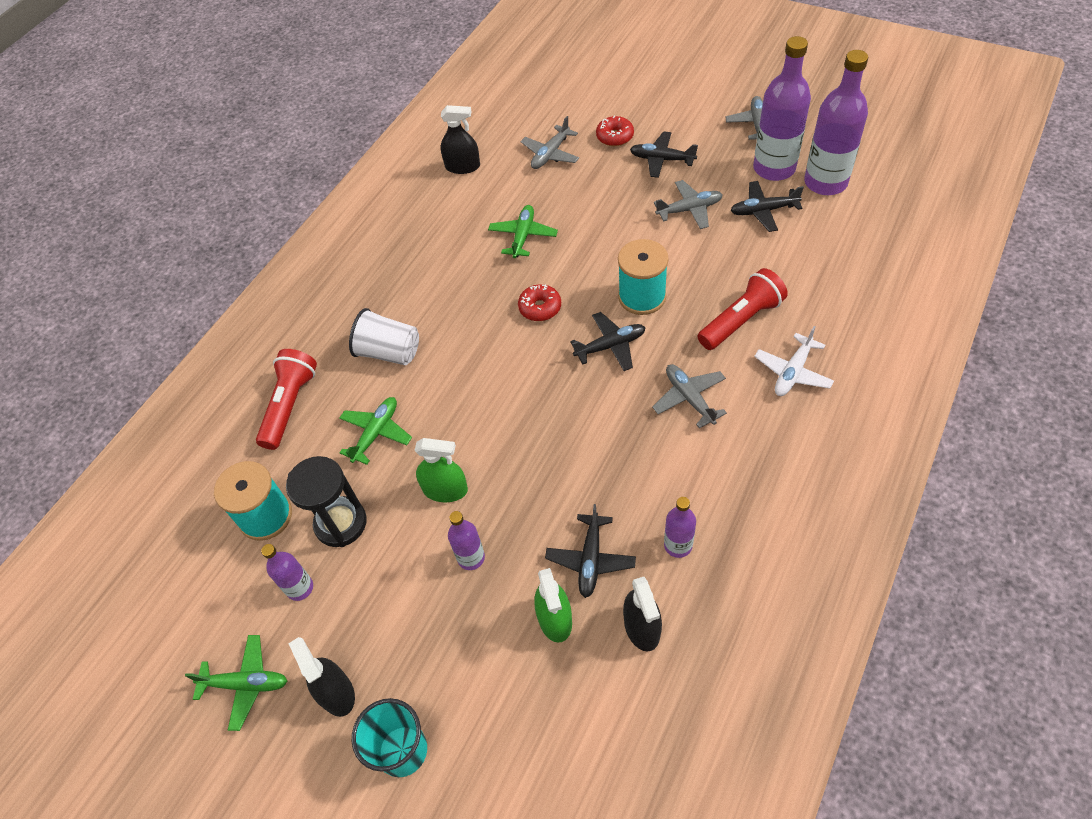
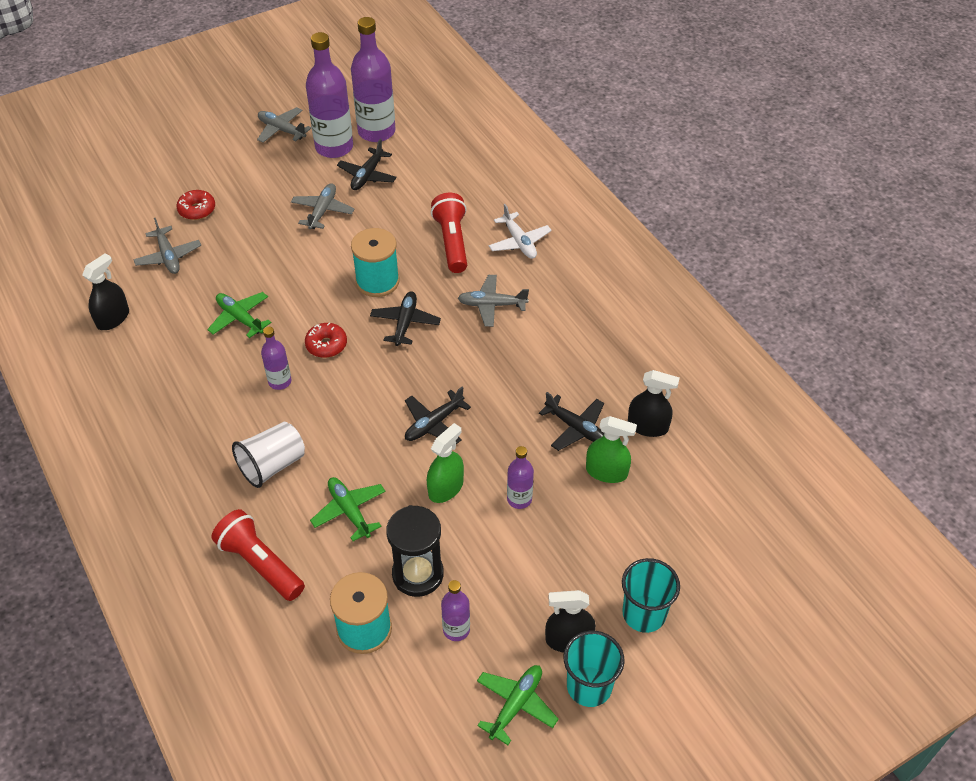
camera: 65 degrees left, 5 degrees down
black plane [630,131,698,178] -> black plane moved to [405,386,471,444]
purple bottle [664,497,696,558] -> purple bottle moved to [261,327,291,390]
none -> turquoise cup [564,631,625,707]

